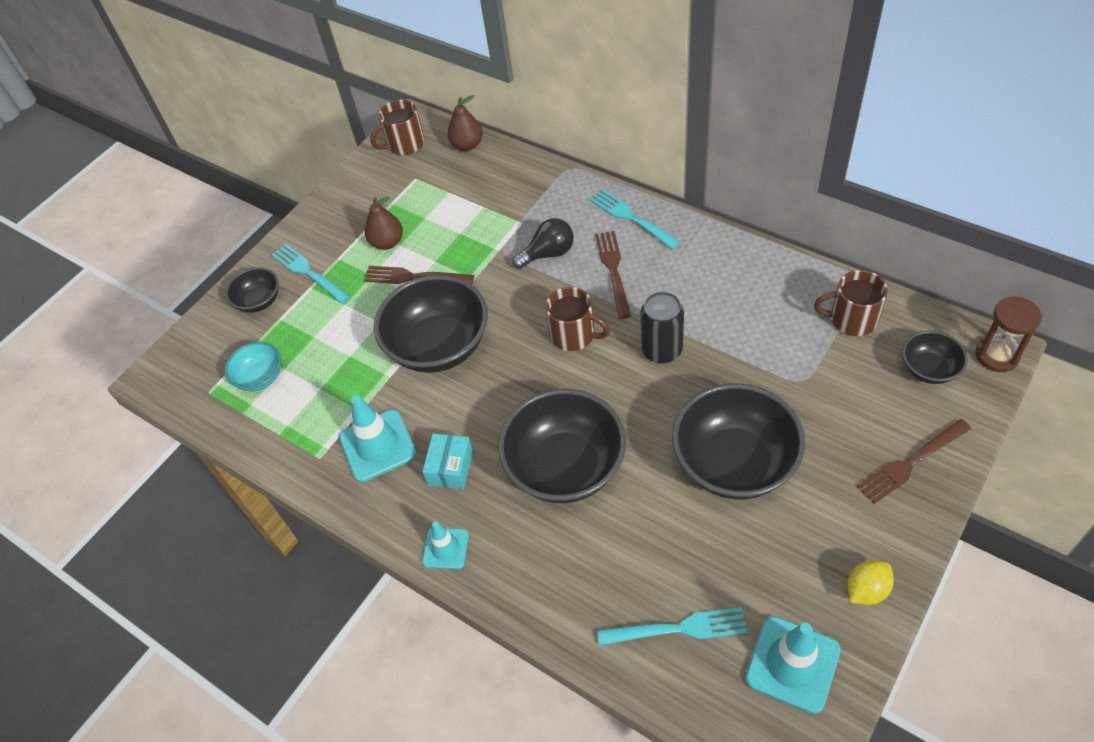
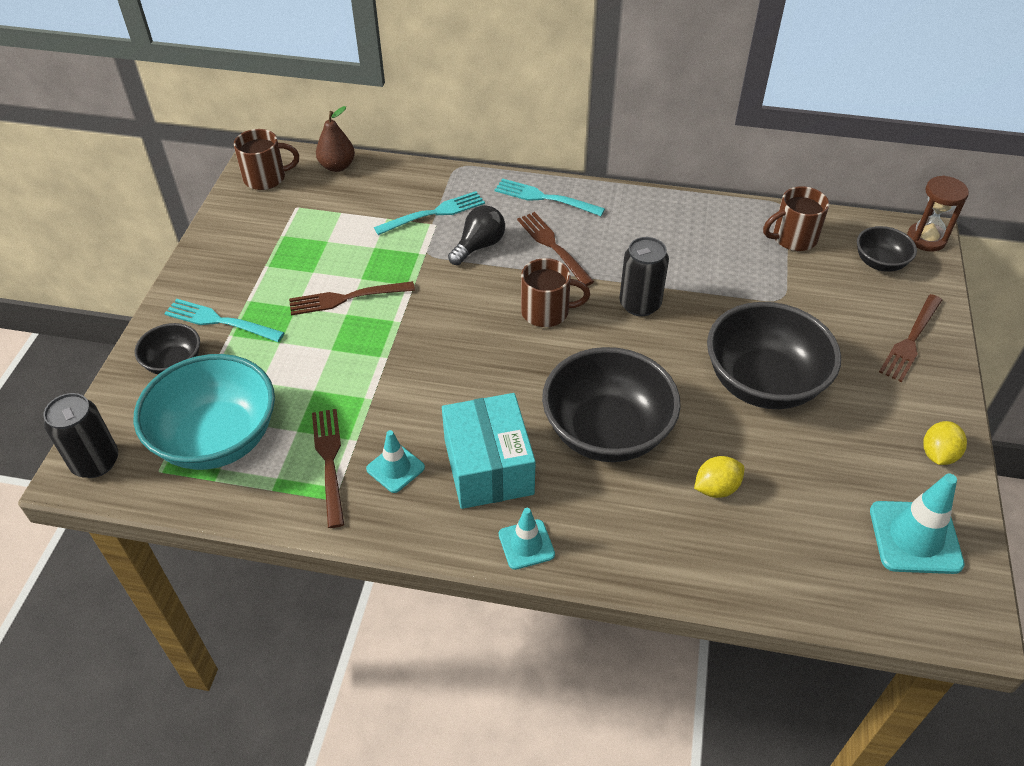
camera: 30 degrees left, 5 degrees down
turquoise bowl [224,342,281,392] -> turquoise bowl [133,354,275,470], size x1.98
turquoise traffic cone [339,395,417,482] -> turquoise traffic cone [366,430,425,493], size x0.60
brown pear [365,197,403,250] -> none
brown mug [370,99,425,155] -> brown mug turned 135 degrees counterclockwise [234,129,299,190]
black bowl [374,275,488,373] -> none
turquoise box [422,433,473,489] -> turquoise box [442,393,536,509], size x1.77
turquoise fork [597,607,747,646] -> turquoise fork moved to [374,191,485,235]
none -> black can [43,393,118,478]
none -> brown fork [312,409,344,528]
none -> yellow lemon [694,456,744,498]

